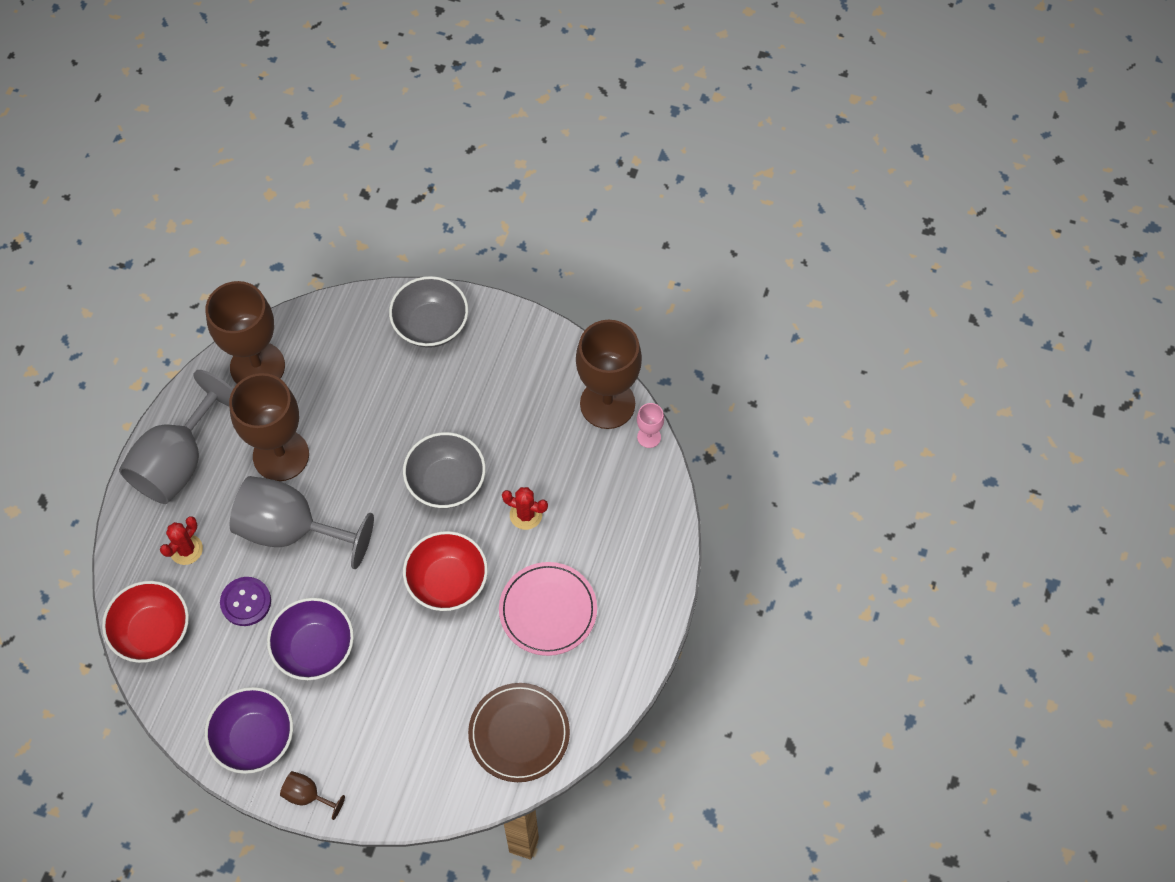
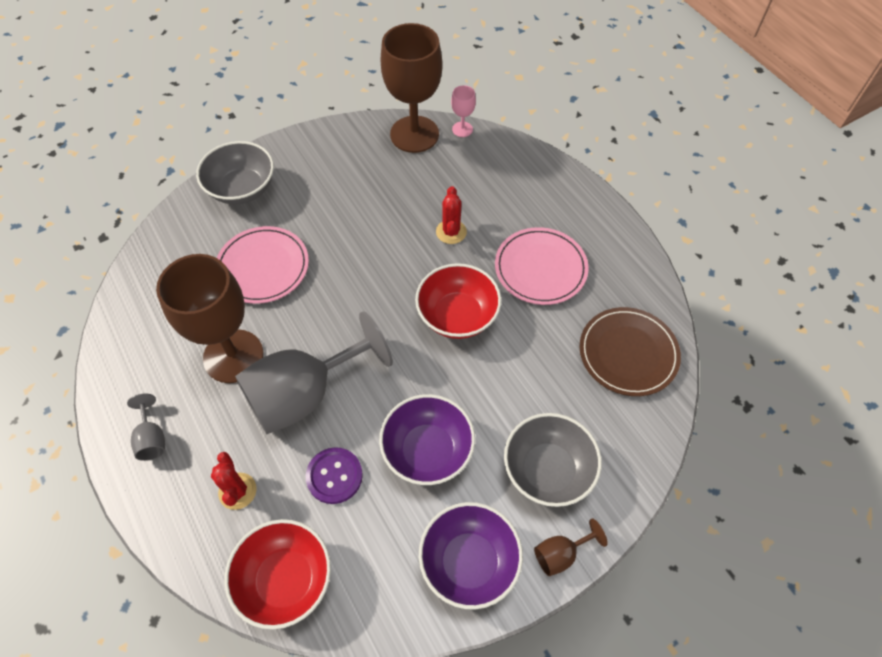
camera: 50 degrees left, 5 degrees down
grey goblet [119,370,233,504] -> grey goblet [127,394,165,461], size x0.43
brown goblet [206,281,285,384] -> none
grey bowl [403,432,486,508] -> grey bowl moved to [504,413,602,507]
red cactus [502,487,548,530] -> red cactus turned 60 degrees counterclockwise [436,186,467,244]
none -> pink plate [217,226,309,304]

